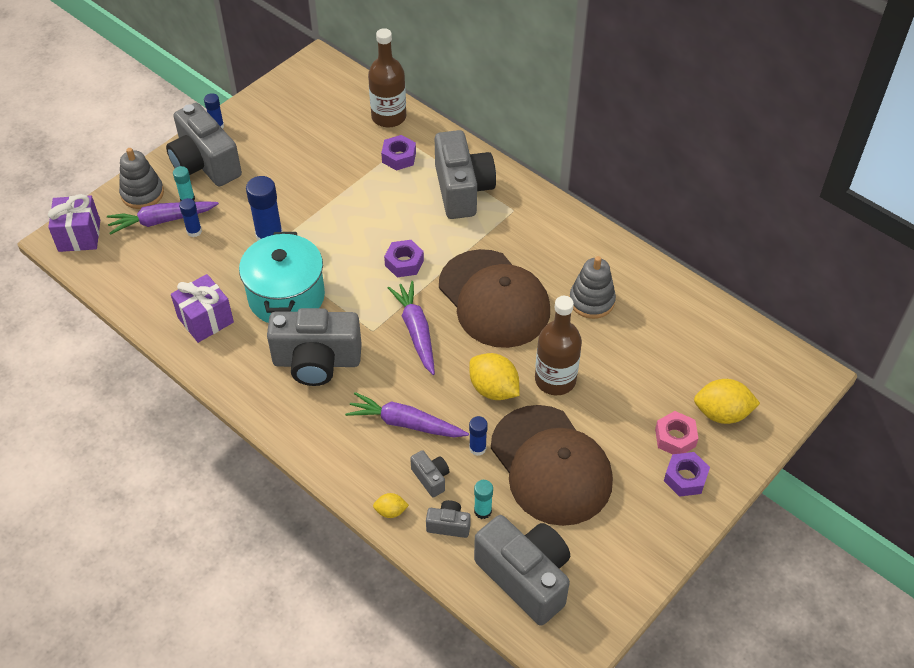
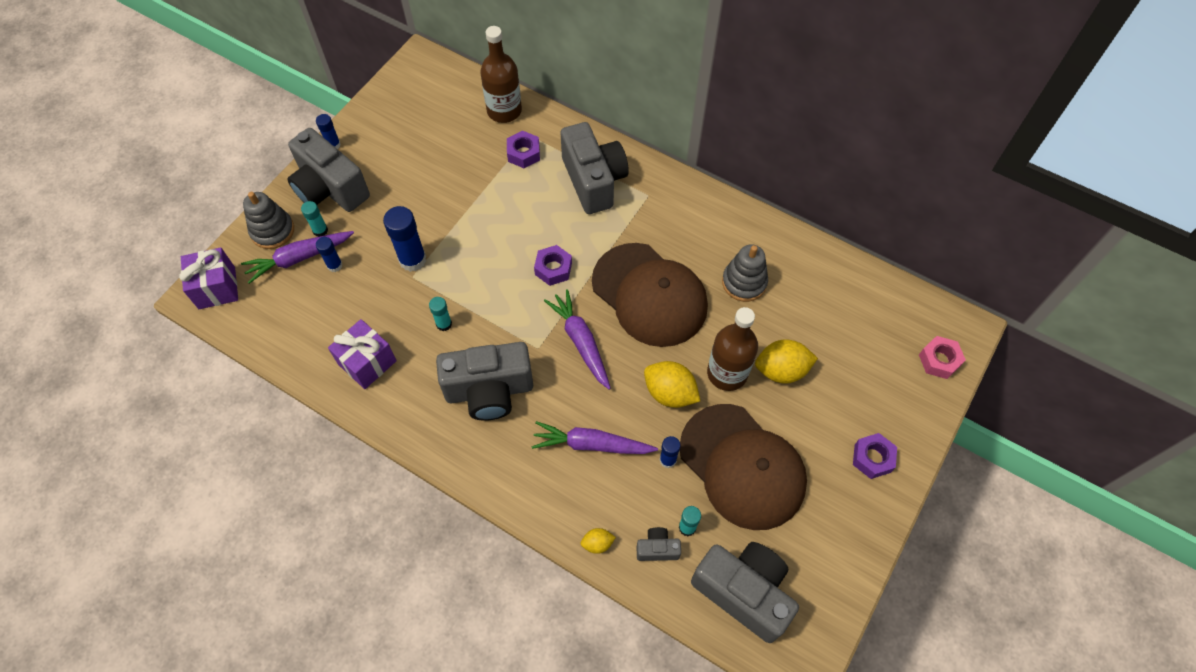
camera: 10 degrees left, 10 degrees up
turquoise pot [239,232,325,323] -> turquoise glue stick [429,297,452,331]
grey camera [410,450,449,498] -> none
pink nut [655,411,699,454] -> pink nut moved to [919,336,966,379]
yellow lemon [694,379,760,424] -> yellow lemon moved to [755,339,818,383]

